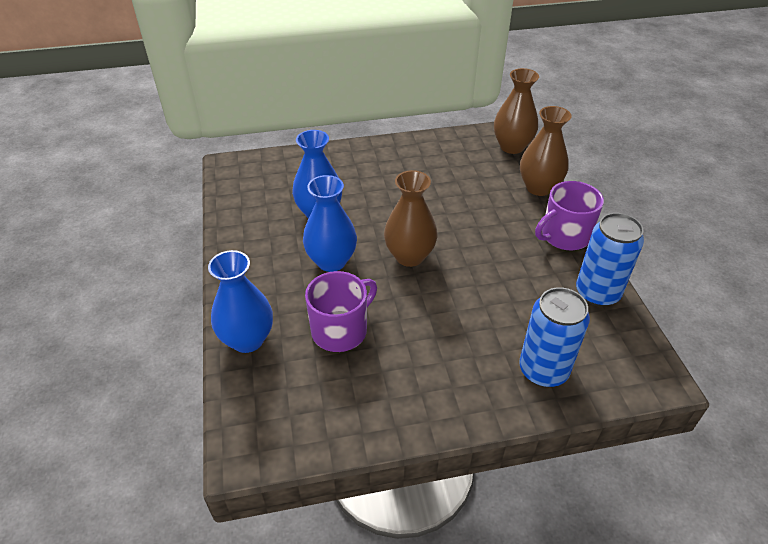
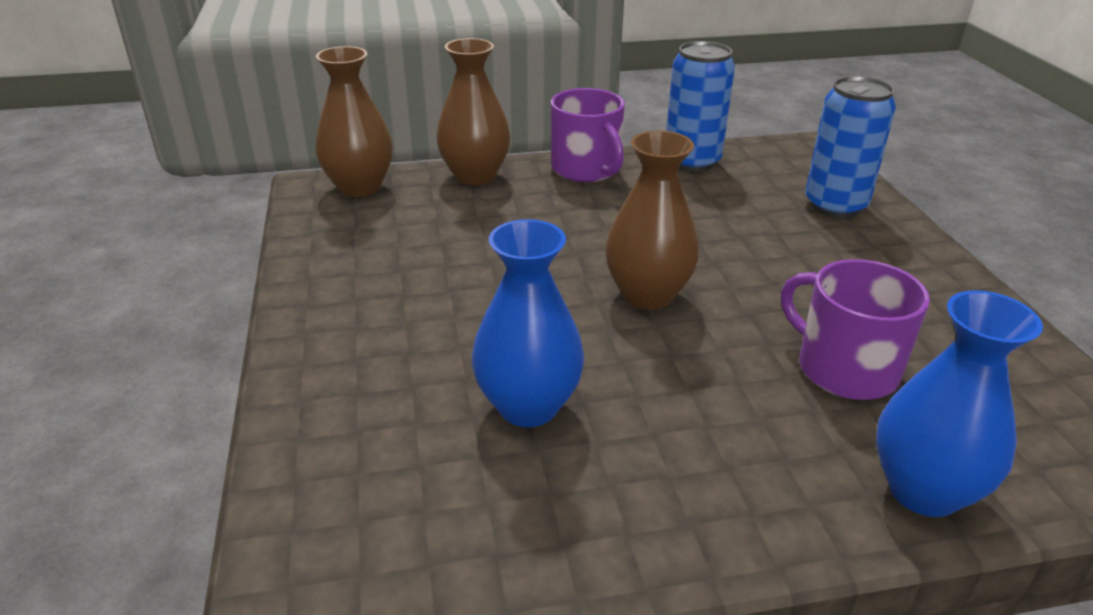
camera: 90 degrees left, 10 degrees down
blue vase [303,175,357,272] -> none

